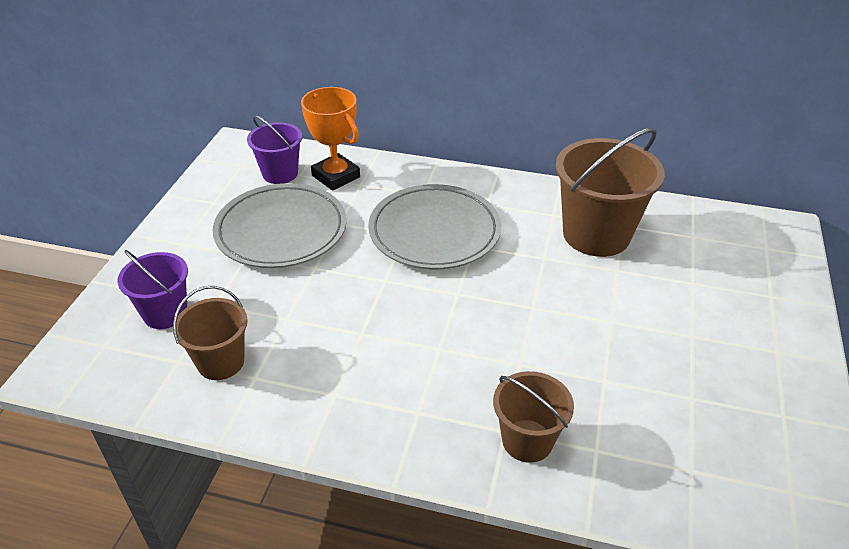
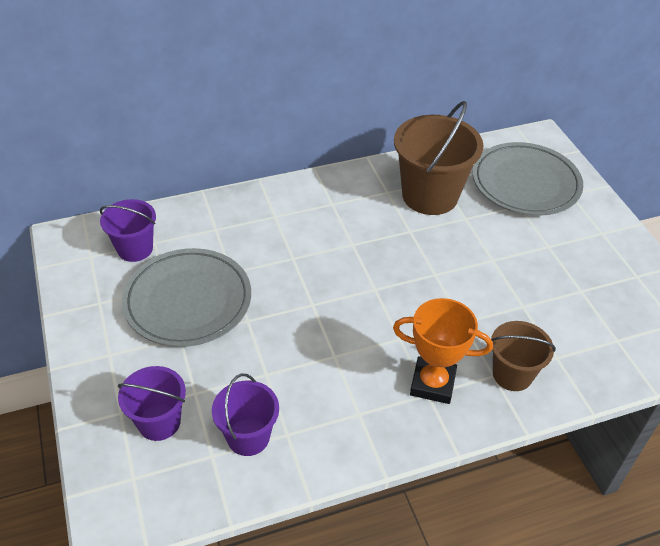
camera: 35 degrees left, 5 degrees up
brown bucket [173,285,248,380] -> purple bucket [212,374,279,456]
orange trophy [301,87,360,191] -> orange trophy moved to [393,298,493,404]
grey plate [368,184,501,269] -> grey plate moved to [472,142,583,216]

